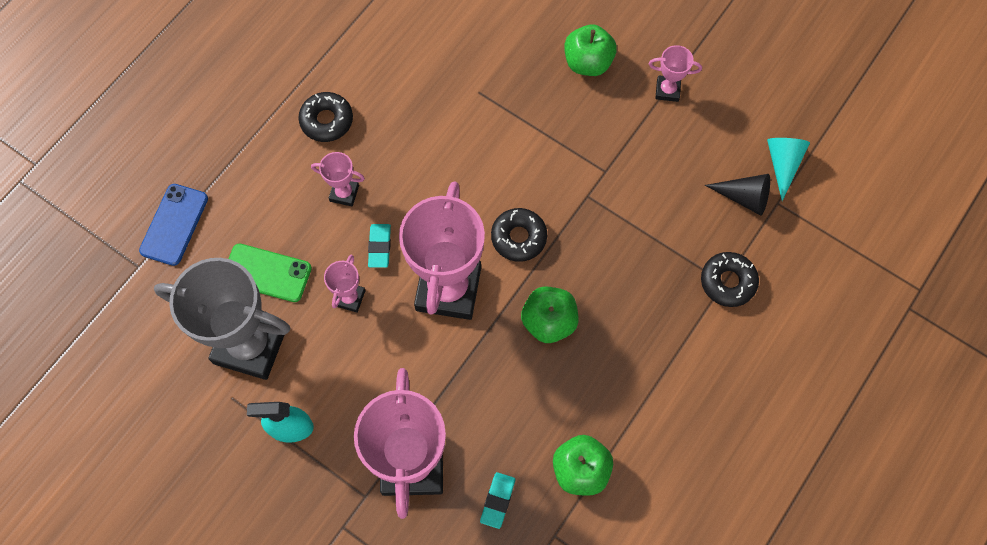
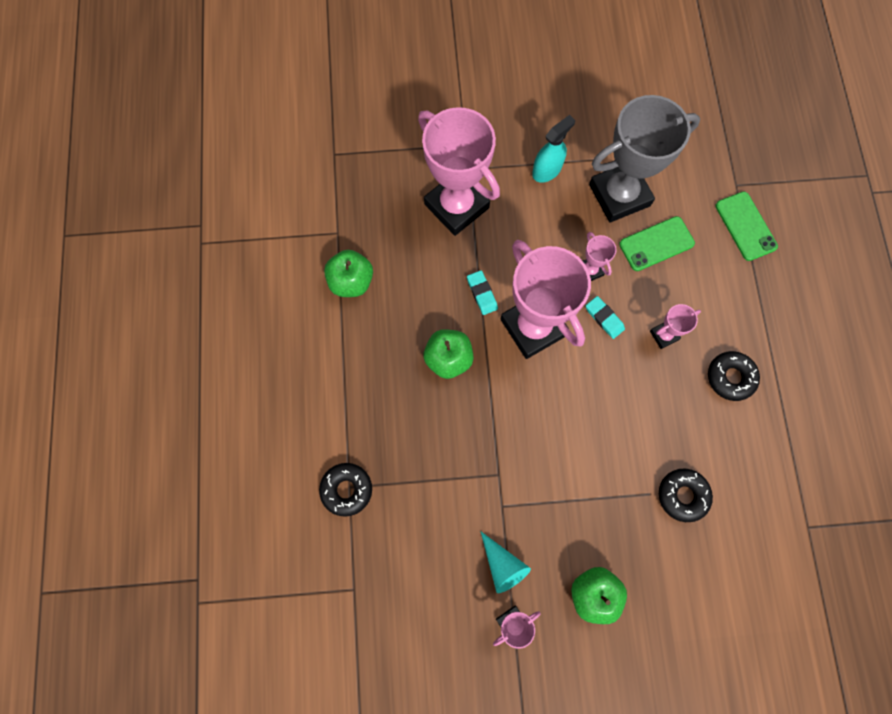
camera: 140 degrees right, 5 degrees up
blue phone [139,184,208,266] -> green phone [715,191,778,261]
turquoise eraser [480,472,515,529] -> turquoise eraser moved to [467,270,498,315]
black donut [491,208,547,262] -> black donut moved to [659,469,713,522]
black cone [705,174,770,215] -> none
turquoise cone [767,138,810,201] -> turquoise cone moved to [481,532,531,593]

